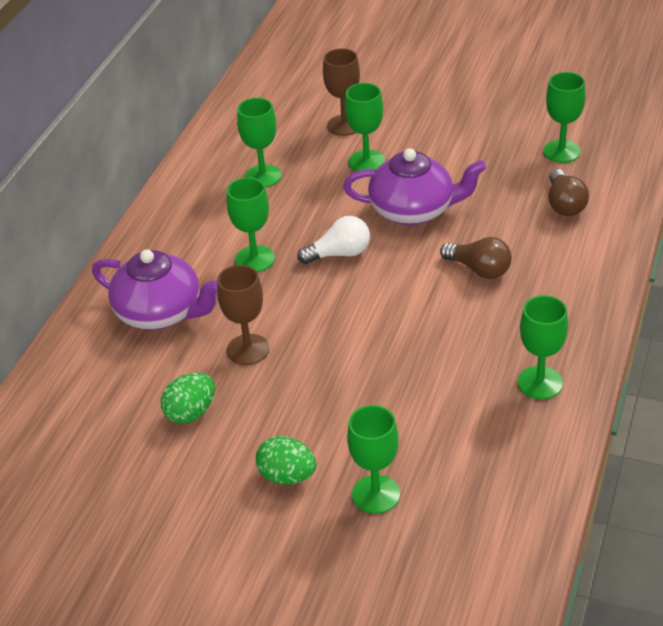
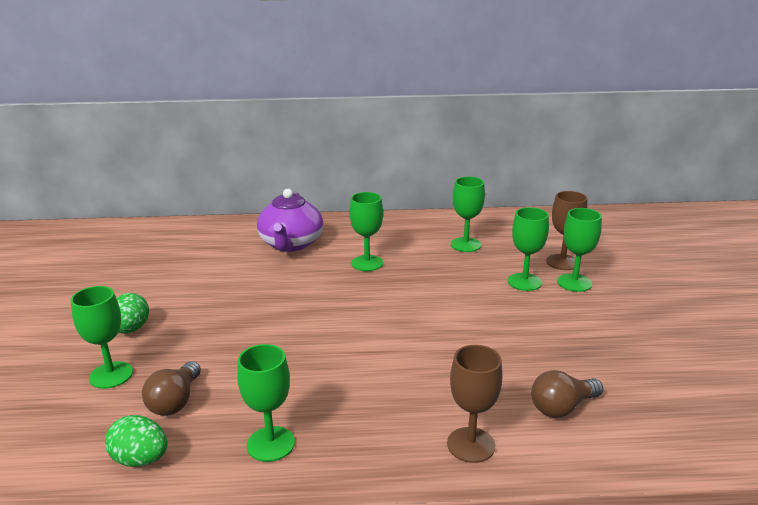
camera: 65 degrees right, 15 degrees down
green egg [161,372,215,424] -> green egg moved to [105,415,168,467]
brown goblet [217,265,269,365] -> brown goblet moved to [447,345,503,463]
white light bulb [297,216,370,264] -> none
purple teapot [343,148,486,225] -> none
brown light bulb [440,237,512,279] -> brown light bulb moved to [142,361,201,416]
green goblet [543,72,586,163] -> green goblet moved to [557,208,602,292]

